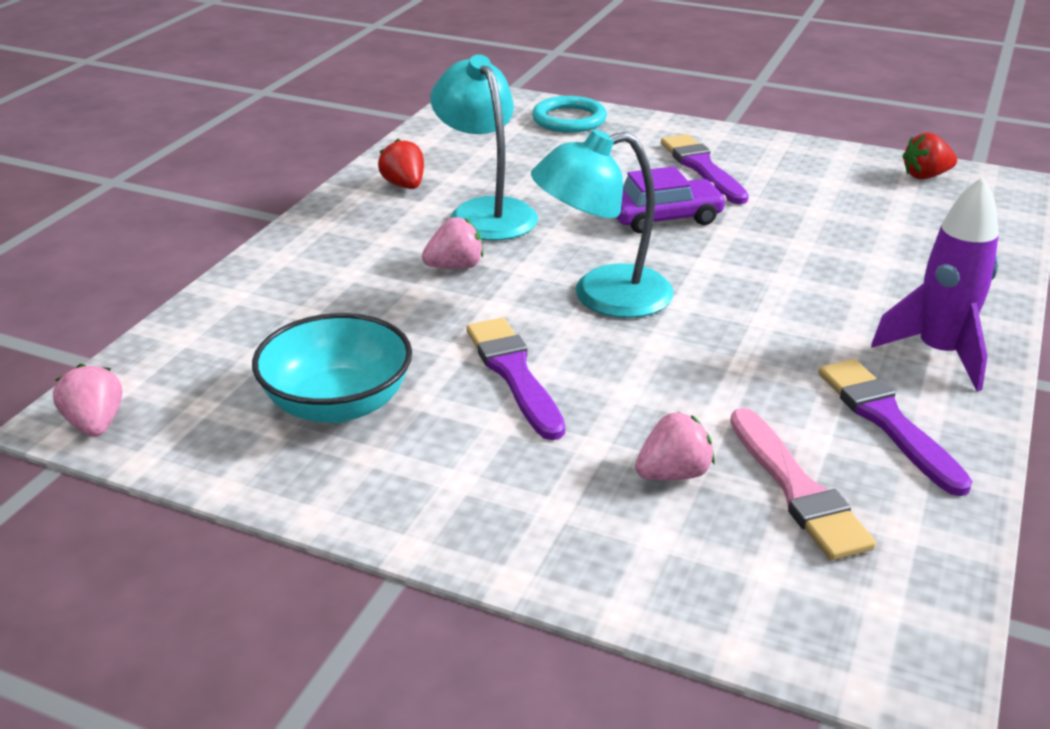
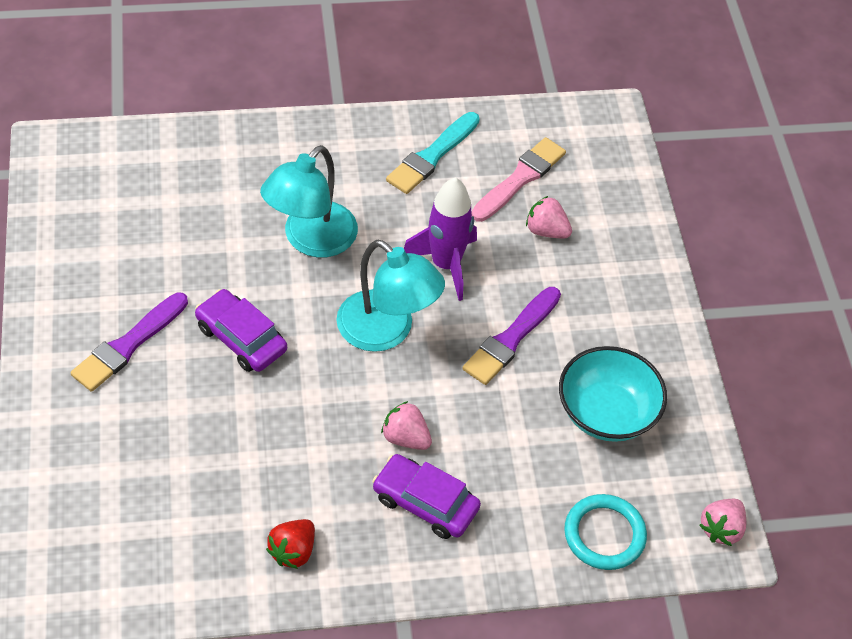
camera: 125 degrees left, 20 degrees up
turquoise lamp [431,54,538,241] -> turquoise lamp moved to [260,145,358,257]
turquoise ring [532,96,607,133] -> turquoise ring moved to [564,494,647,570]
purple brush [819,359,973,496] -> turquoise brush [386,112,480,194]
purple rocket [871,176,999,391] -> purple rocket moved to [404,177,477,301]
red strawberry [903,132,957,179] -> none
none -> purple car [372,454,481,539]

